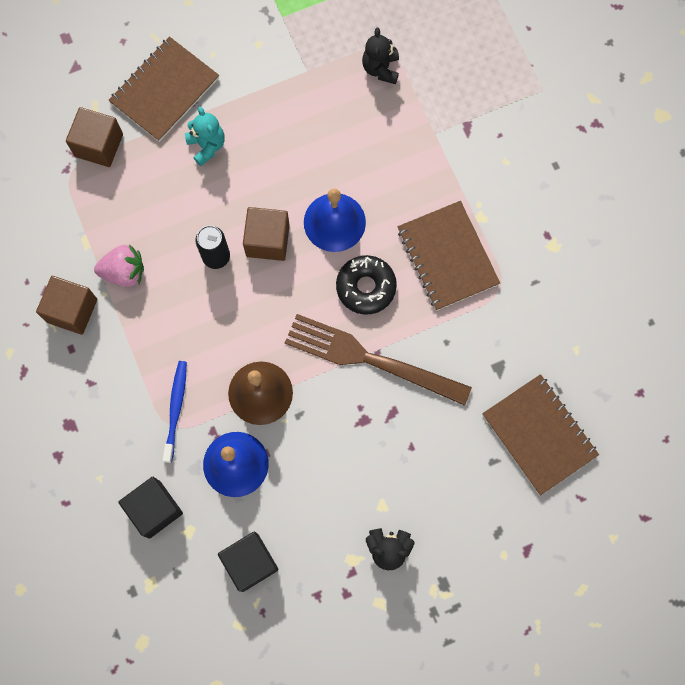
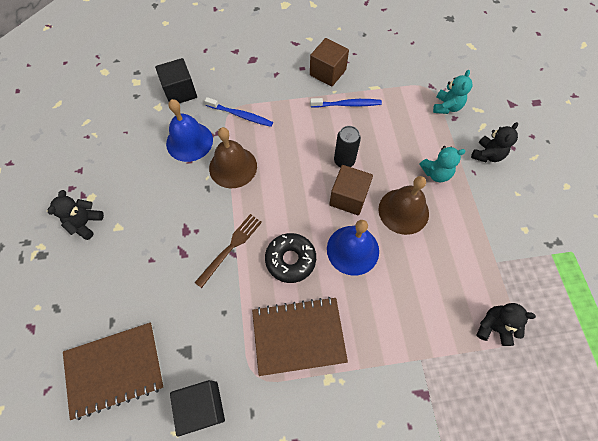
camera: 105 degrees right, 10 degrees down
brown cube [66,107,123,167] -> turquoise teddy bear [433,70,472,114]
pink strawberry [94,244,144,287] -> blue toothbrush [310,98,382,108]
brown notebook [108,36,219,142] -> black teddy bear [471,122,518,162]
black cube [218,531,279,592] -> black cube moved to [170,380,225,437]
brown fork [285,314,472,406] -> brown fork [194,214,262,288], size x0.57
none -> brown bell [378,176,429,235]

